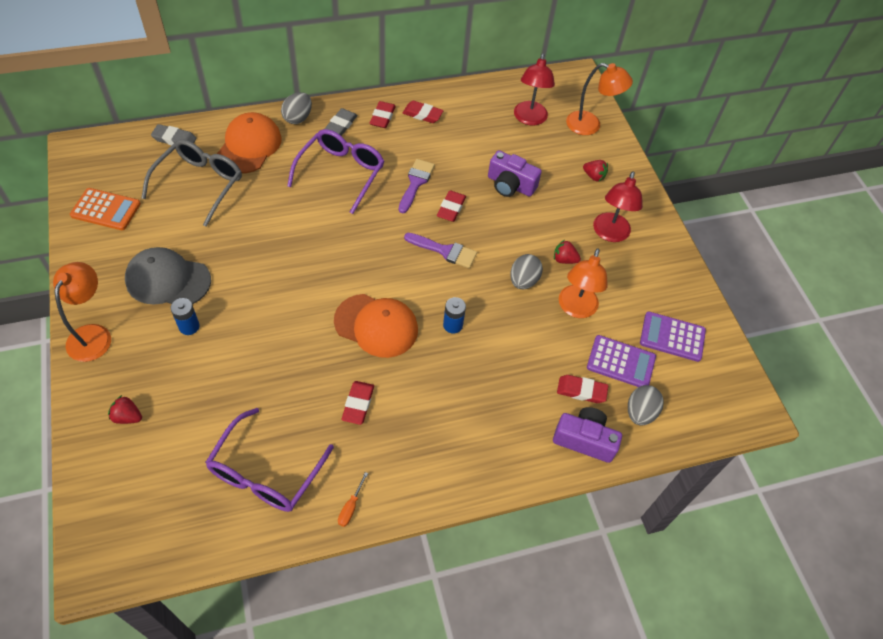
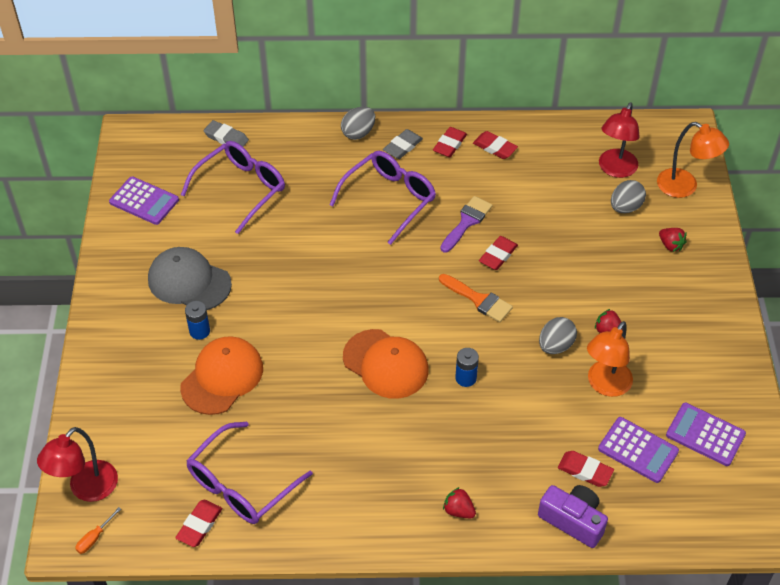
camera: 20 degrees right, 5 degrees down
orange lamp [53,262,111,362] -> none
orange calculator [70,188,141,230] -> purple calculator [109,176,179,225]
red strawberry [108,395,142,424] -> red strawberry moved to [443,487,476,518]
grey glasses [141,140,242,227] -> purple glasses [181,141,285,234]
orange cap [217,112,282,173] -> orange cap moved to [180,336,263,415]
orange screwdriver [338,472,368,527] -> orange screwdriver moved to [75,507,121,554]
red eraser [342,381,374,425] -> red eraser moved to [175,500,222,547]
purple brush [404,233,477,268] -> orange brush [439,274,513,322]
purple camera [488,150,542,197] -> none
red lamp [593,171,643,242] -> red lamp moved to [37,427,118,502]
grey egg [628,385,664,425] -> grey egg moved to [611,180,646,213]

